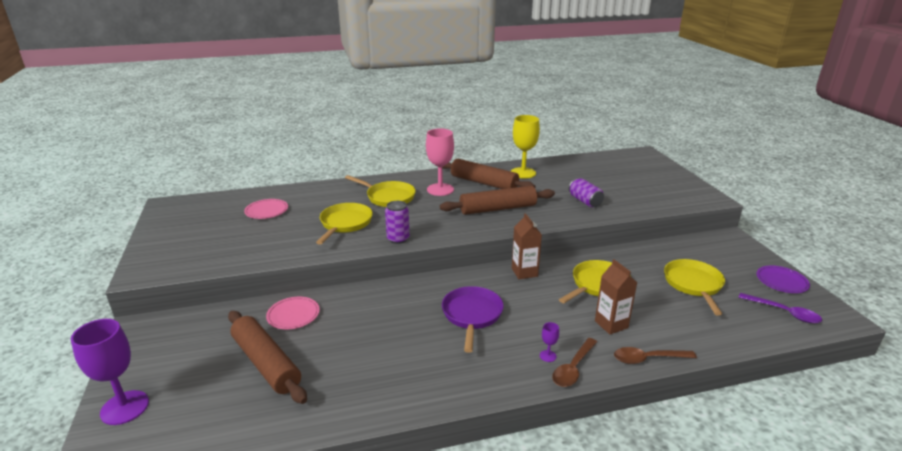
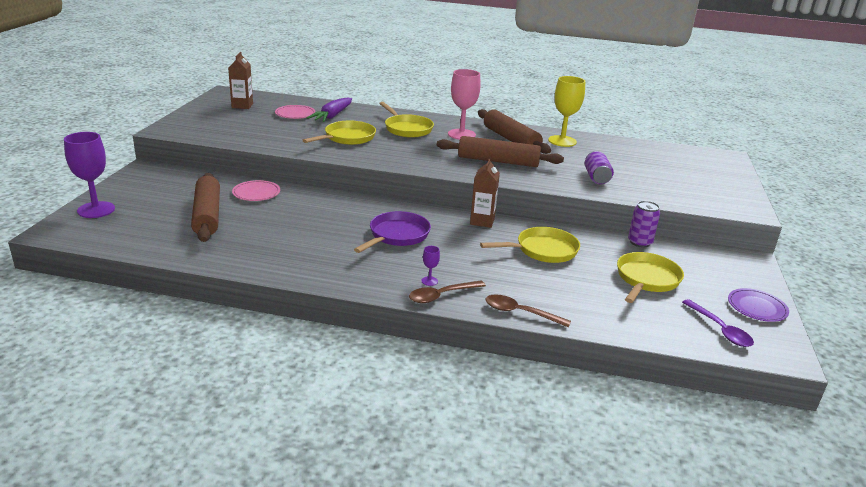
camera: 25 degrees right, 0 degrees up
purple can [385,201,410,244] -> purple can moved to [628,201,660,248]
brown carton [595,259,637,334] -> brown carton moved to [228,52,253,109]
none -> purple carrot [307,98,352,122]

